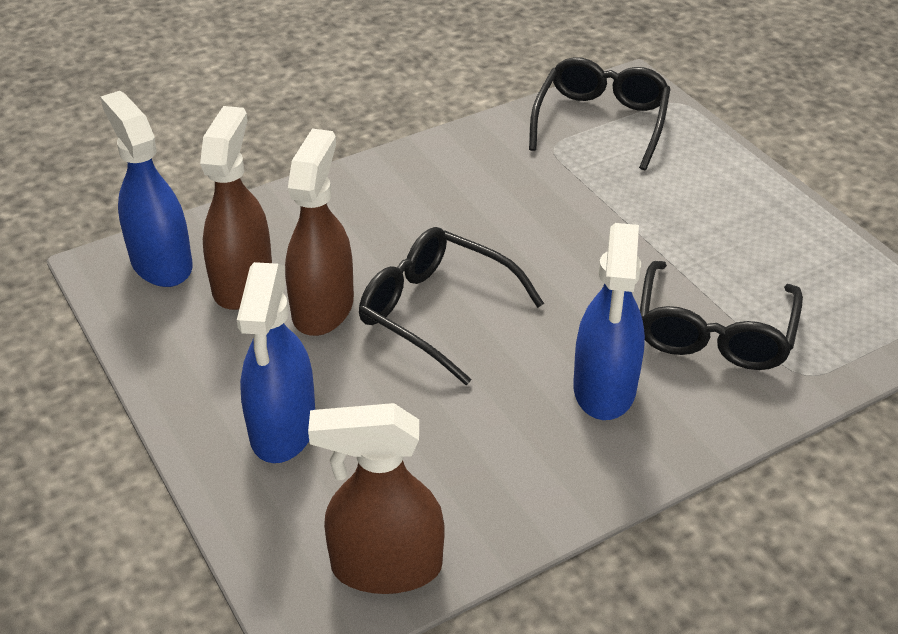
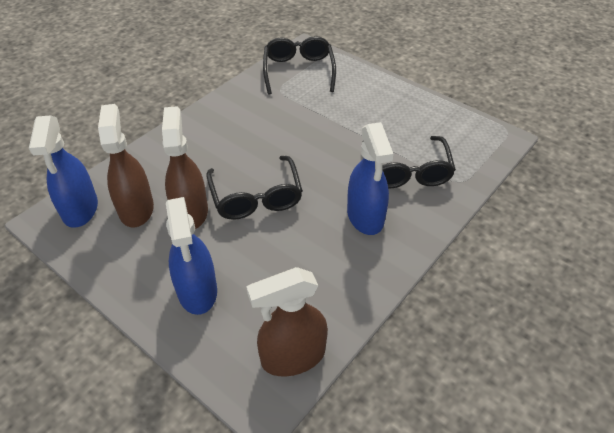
camera: 20 degrees left, 5 degrees up
blue spray bottle [100,91,193,287] -> blue spray bottle turned 135 degrees counterclockwise [29,115,98,228]
black glasses [359,227,544,385] -> black glasses turned 120 degrees counterclockwise [206,156,303,220]

